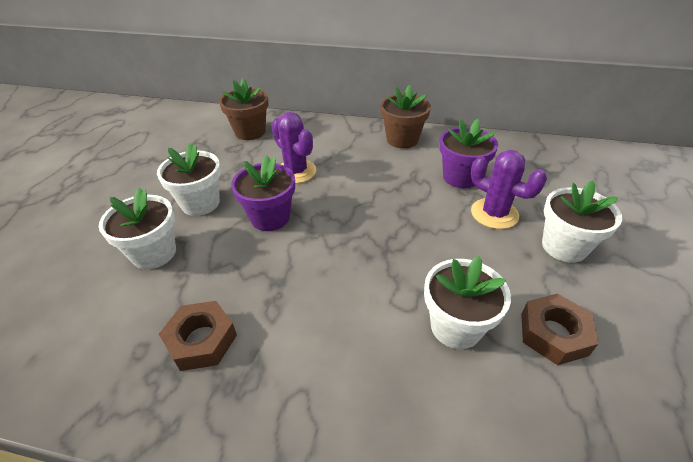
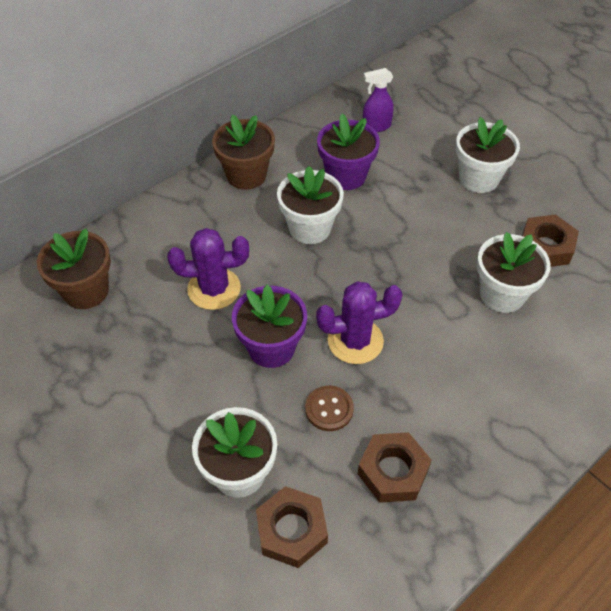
camera: 55 degrees left, 10 degrees up
white flower pot [157,144,221,216] -> white flower pot moved to [277,166,344,244]
purple cactus [471,150,547,229] -> purple cactus moved to [316,281,403,364]
none -> brown nut [256,486,328,568]
none -> brown button [305,386,354,431]
none -> purple spray bottle [363,68,394,132]

